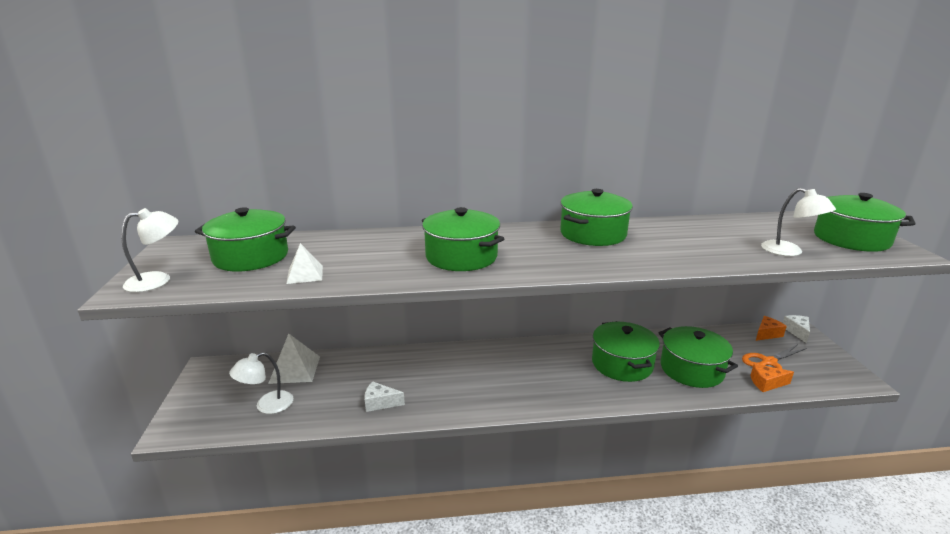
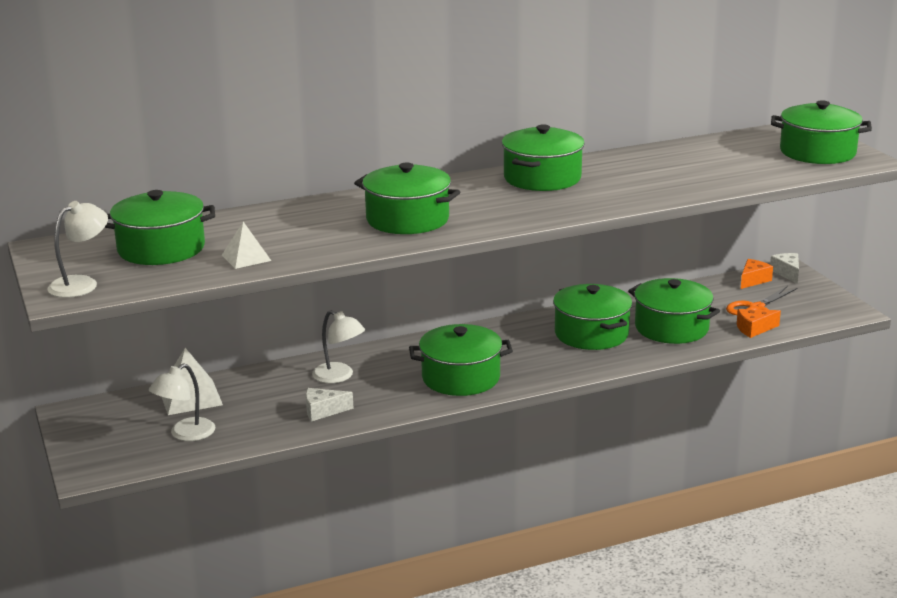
camera: 15 degrees left, 0 degrees up
white lamp [761,188,836,256] -> white lamp moved to [312,310,365,383]
none -> green pot [409,324,513,396]

